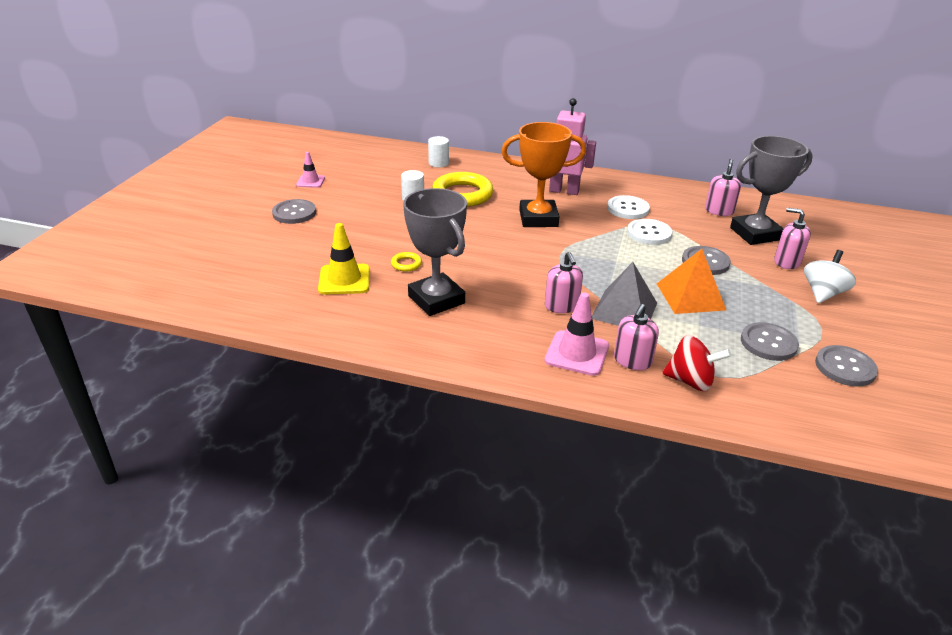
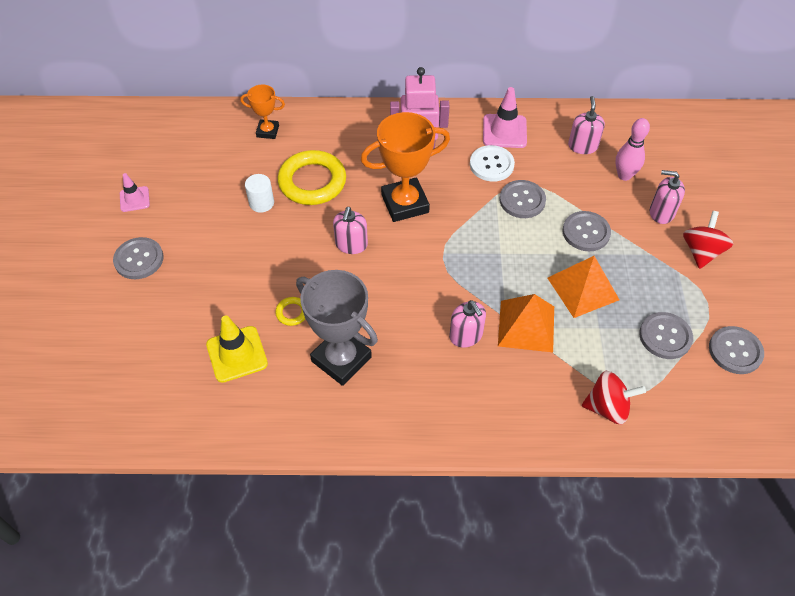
camera: 15 degrees left, 20 degrees up
white cylinder [428,136,449,167] -> orange trophy [240,85,285,139]
pink traffic cone [545,293,609,376] -> pink traffic cone moved to [483,87,527,148]
grey pyramid [592,262,657,326] -> orange pyramid [498,294,554,352]
pink soap dispenser [614,304,659,370] -> pink soap dispenser moved to [333,207,368,254]
white button [627,219,672,245] -> grey button [499,180,546,218]
grey trophy [730,136,813,245] -> pink bowling pin [616,118,650,181]
white spinning top [804,250,856,303] -> red spinning top [683,211,733,269]

